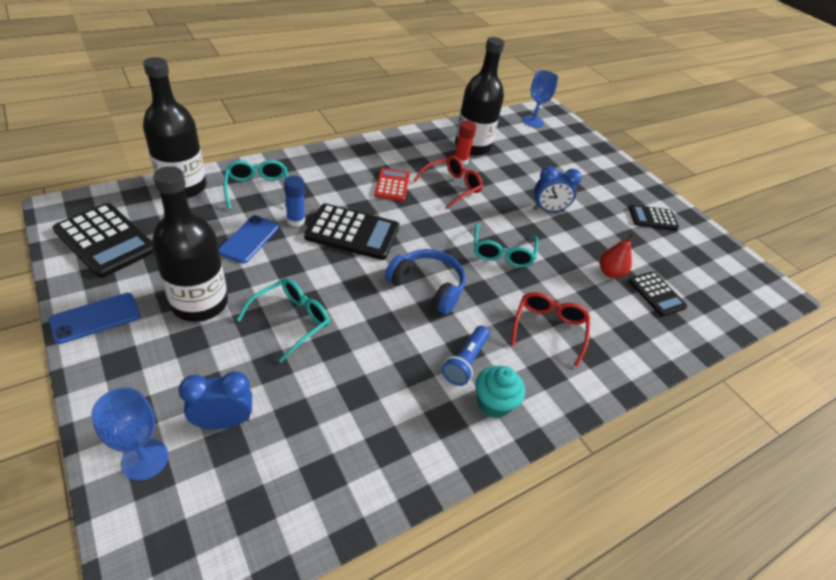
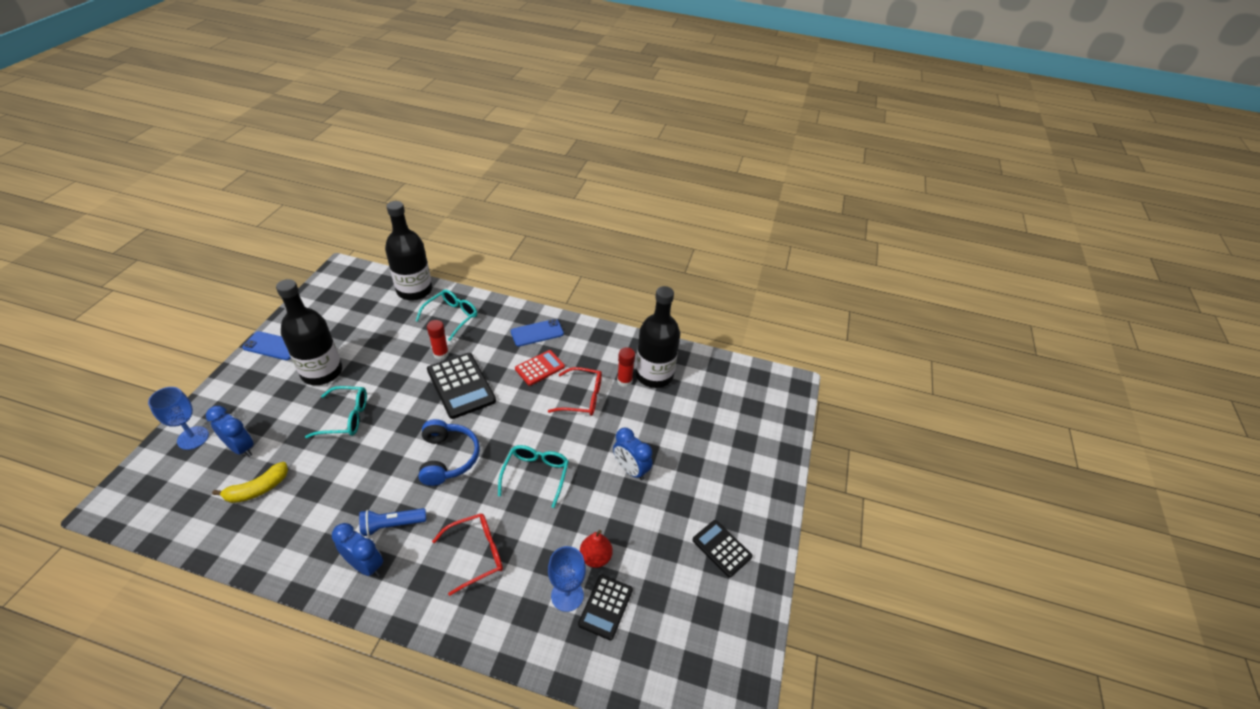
camera: 50 degrees right, 0 degrees up
black calculator [52,203,153,278] -> none
blue phone [219,215,279,264] -> blue phone moved to [511,319,564,346]
blue glue stick [284,176,305,227] -> red glue stick [427,320,449,360]
turquoise glasses [474,224,538,267] -> turquoise glasses turned 135 degrees clockwise [498,445,569,508]
turquoise cupcake [475,366,525,418] -> blue clock [332,523,383,577]
blue goblet [523,70,558,128] -> blue goblet moved to [548,546,586,612]
none -> yellow banana [212,462,288,503]

